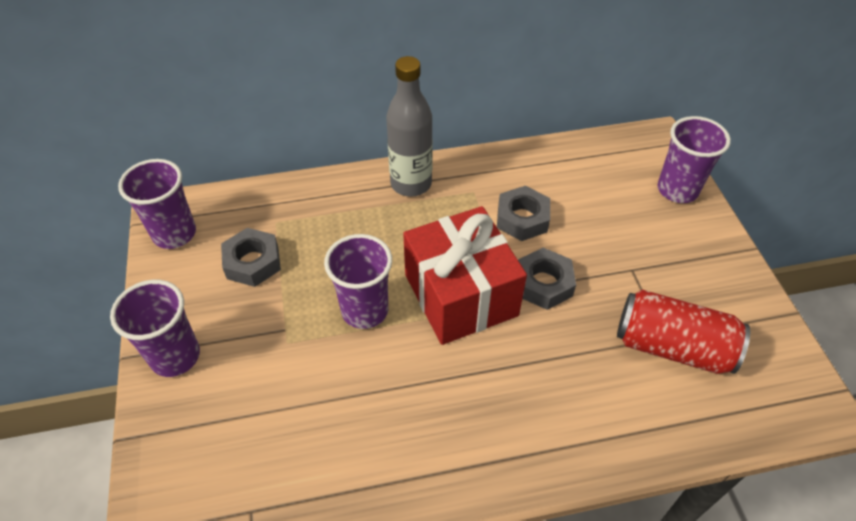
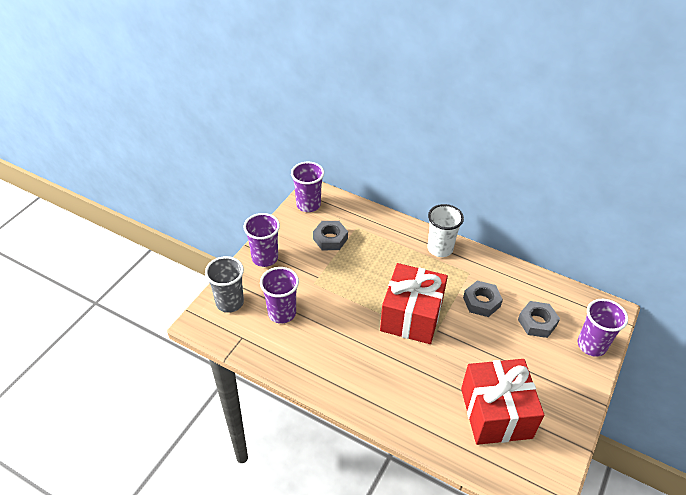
camera: 40 degrees right, 5 degrees down
purple cup [324,234,392,329] -> purple cup moved to [260,267,299,324]
grey bottle [386,56,433,197] -> white cup [427,204,464,257]
grey nut [518,248,576,310] -> grey nut moved to [518,301,560,338]
red can [617,290,750,374] -> red gift [461,359,544,445]
none -> grey cup [205,256,244,313]

